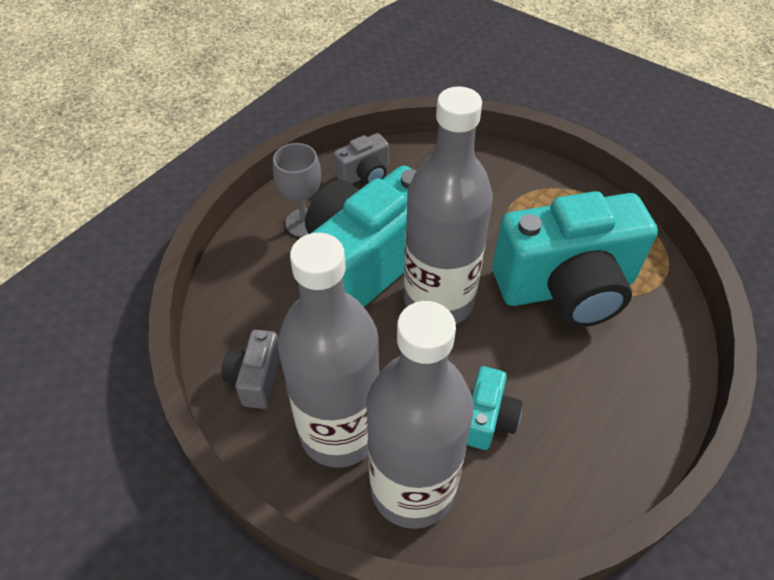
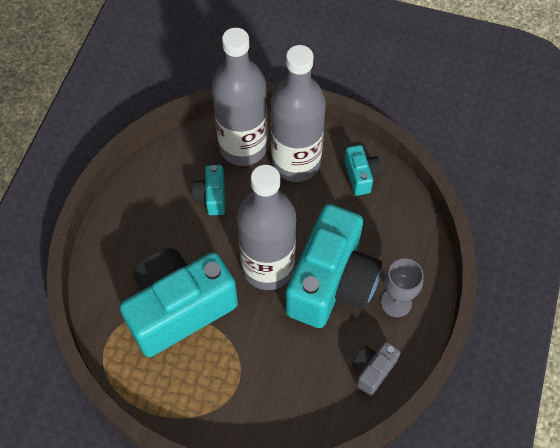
camera: 160 degrees right, 10 degrees up
grey camera [222,330,280,409] -> turquoise camera [344,145,382,196]

